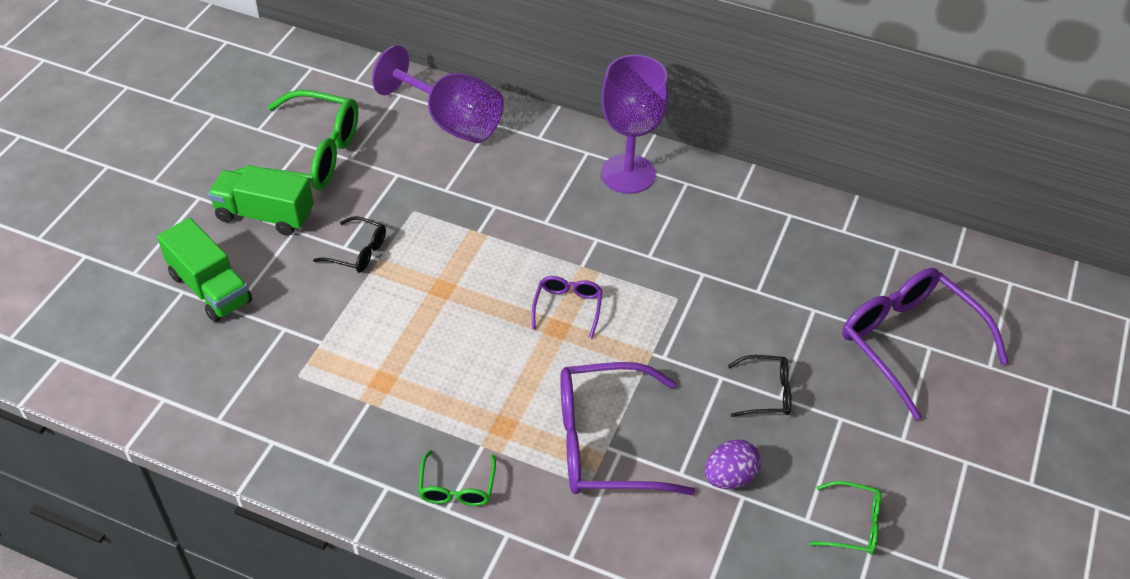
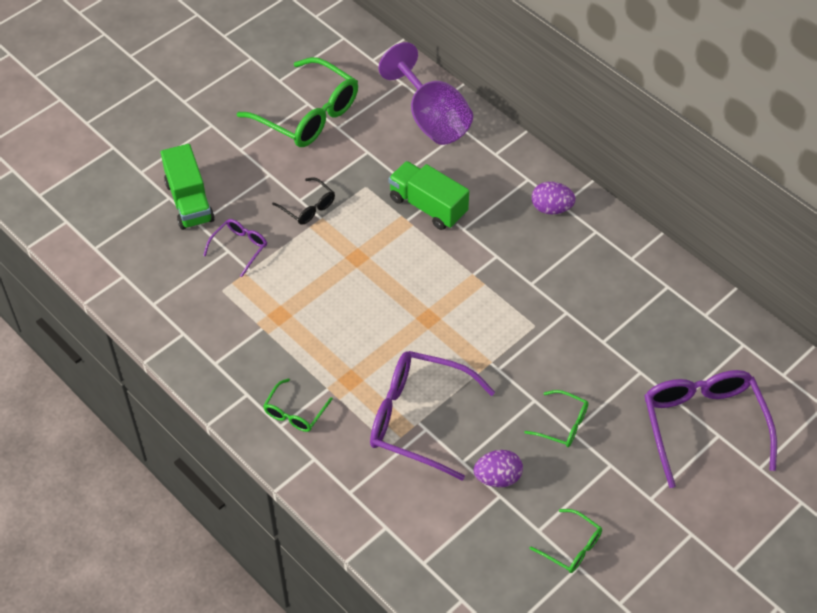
camera: 25 degrees right, 5 degrees up
green truck [208,165,314,236] -> green truck moved to [389,161,469,230]
purple glasses [532,276,603,338] -> purple glasses moved to [203,219,267,277]
purple goblet [601,55,669,194] -> purple egg [532,181,576,214]
black glasses [728,355,792,417] -> green glasses [524,390,588,447]

